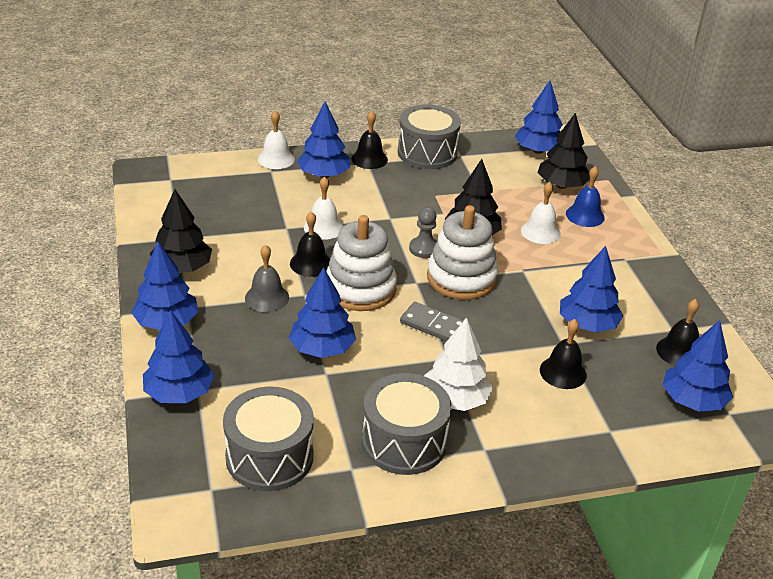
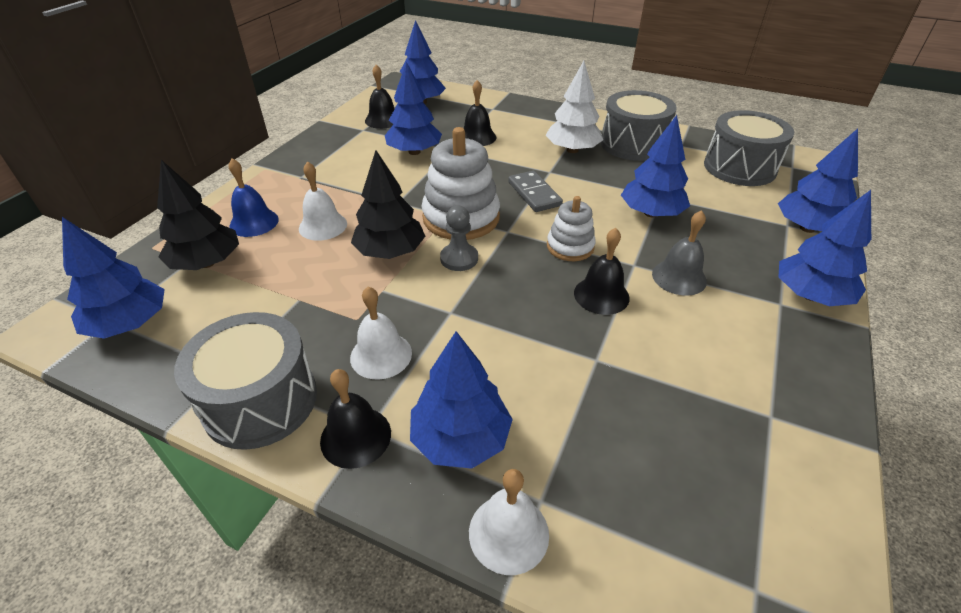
camera: 140 degrees left, 5 degrees up
black tree [150,189,212,273] -> none
white bell [304,176,344,240] -> white bell moved to [350,286,412,380]
white stacking toy [326,215,397,311] -> white stacking toy [547,196,596,261], size x0.58

